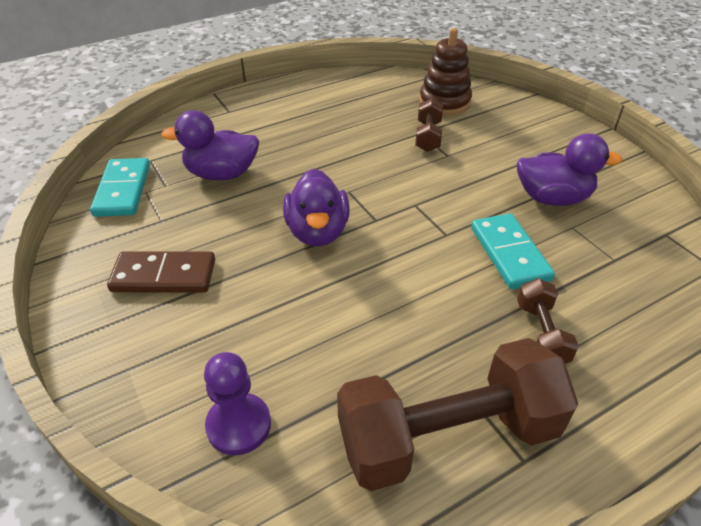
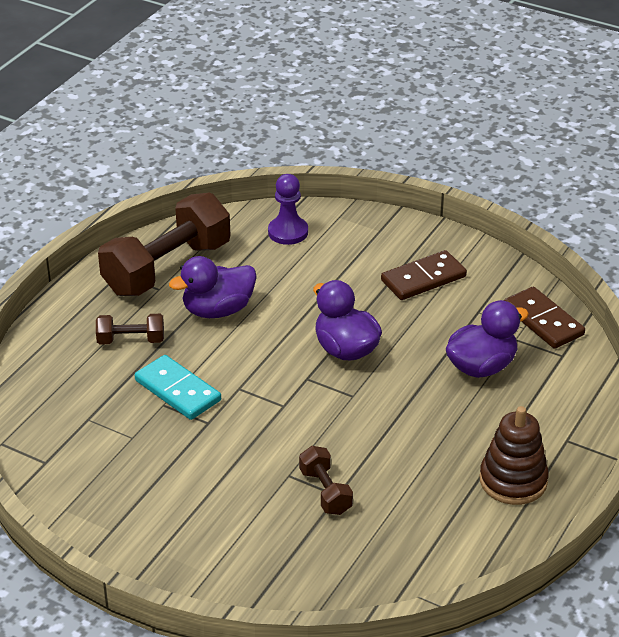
camera: 150 degrees right, 5 degrees down
turquoise domino [90,158,150,217] -> brown domino [504,286,585,349]
brown stacking toy [419,28,472,115] -> brown stacking toy moved to [480,406,549,505]
purple duck [517,133,622,206] -> purple duck moved to [169,256,257,318]
brown dumbbell [517,278,579,364] -> brown dumbbell turned 60 degrees counterclockwise [96,314,164,345]

